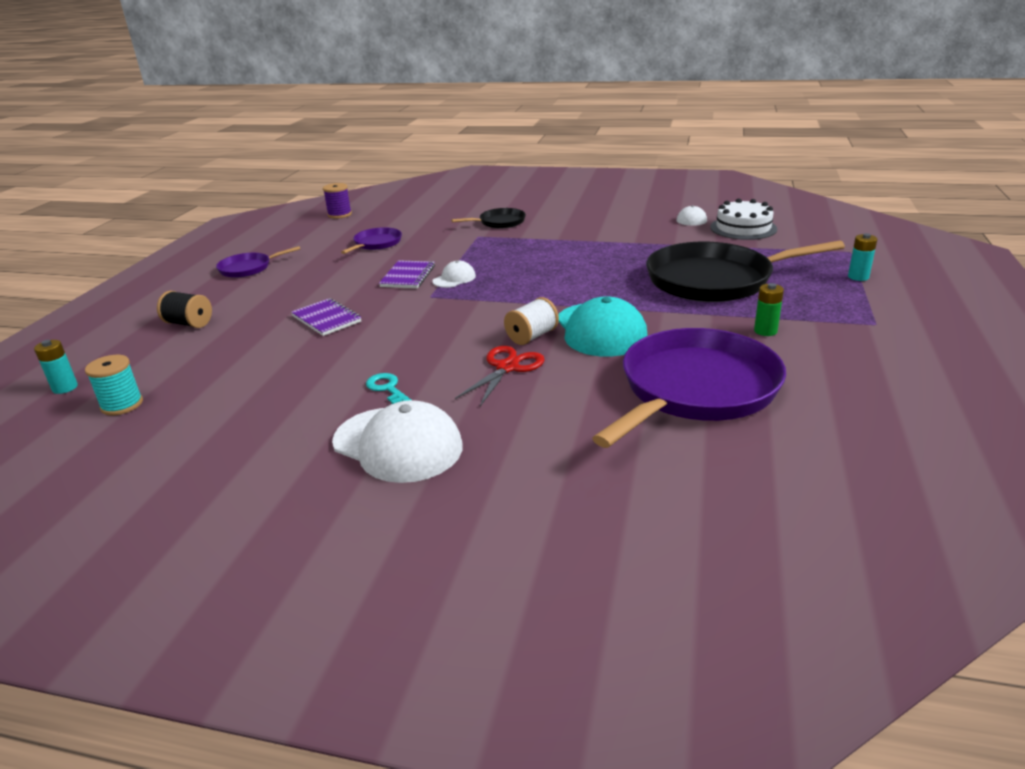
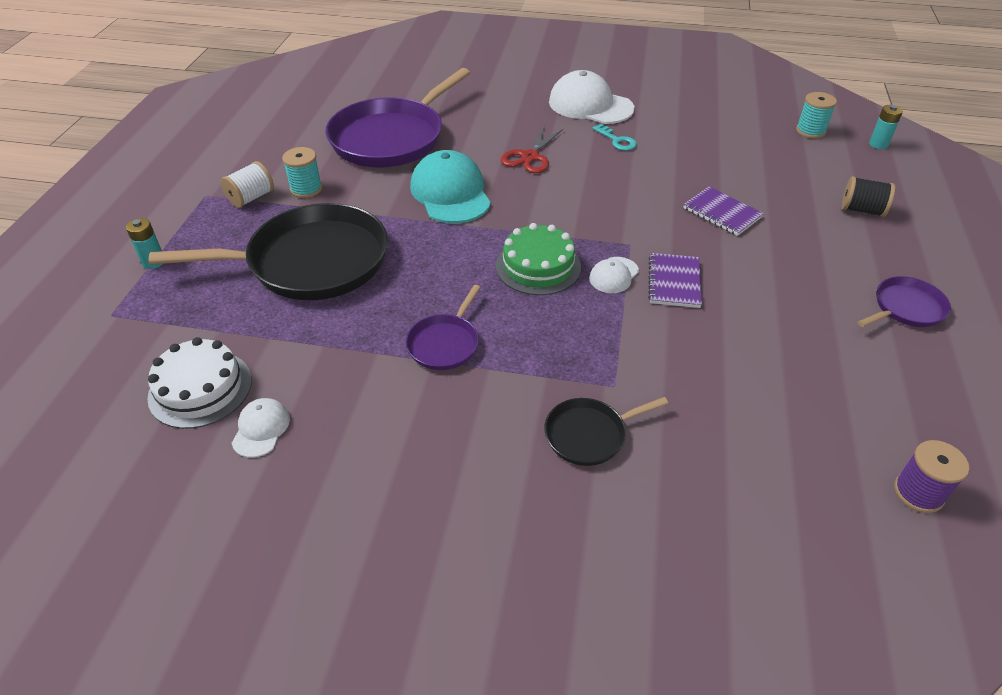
camera: 175 degrees right, 15 degrees up
purple pan [341,227,402,254] -> purple pan moved to [406,285,481,370]
white spool [504,297,559,345] -> white spool moved to [221,161,274,208]
green battery [754,283,784,336] -> turquoise spool [282,147,322,198]
none -> green cake [496,223,581,295]

